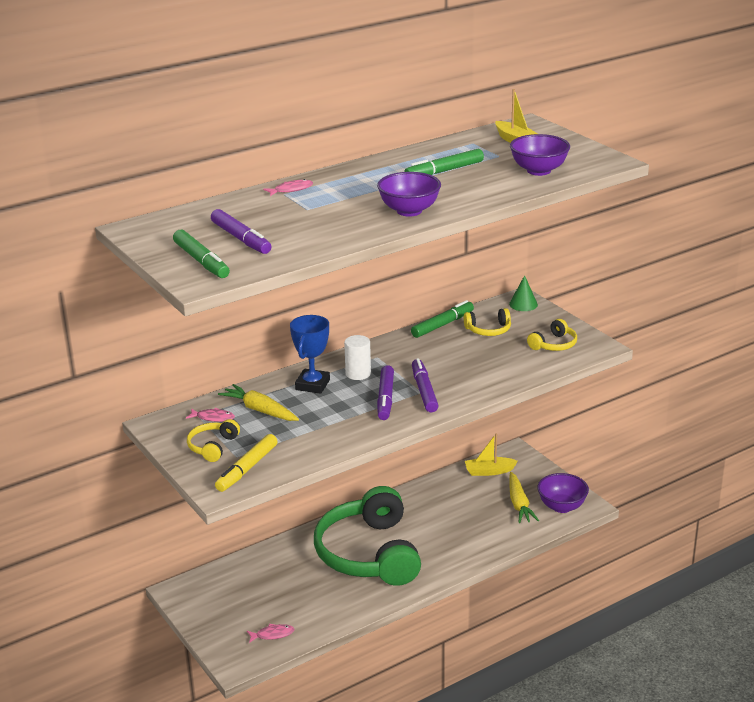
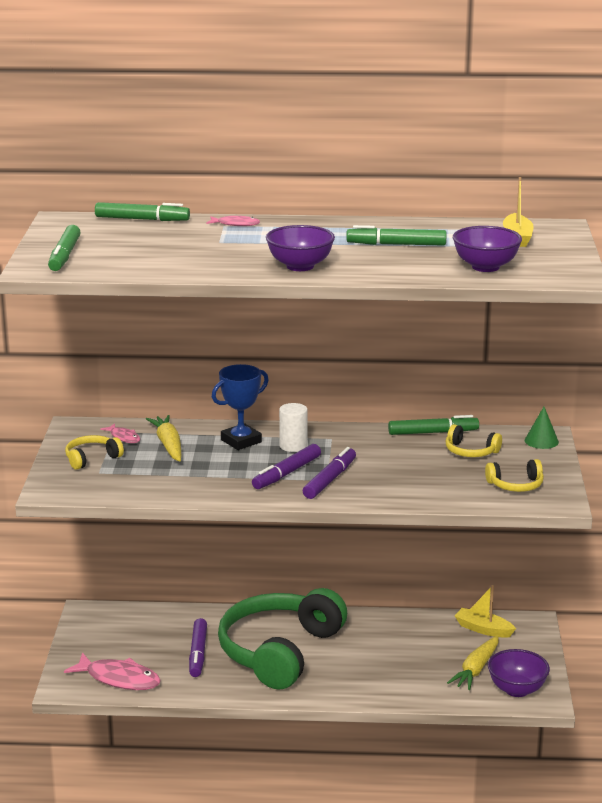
camera: 35 degrees right, 5 degrees down
purple marker [211,209,272,254] -> purple marker moved to [189,618,207,677]
yellow marker [215,434,278,492] -> none
pink fish [247,624,294,643] -> pink fish [64,653,161,690], size x1.98
none -> green marker [95,202,190,221]

